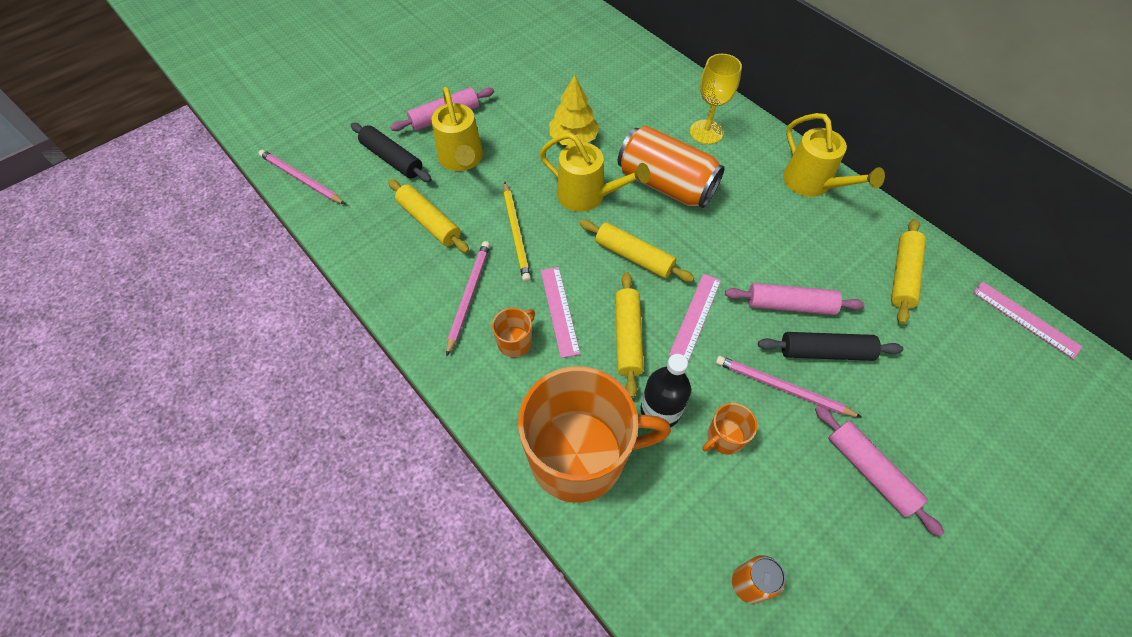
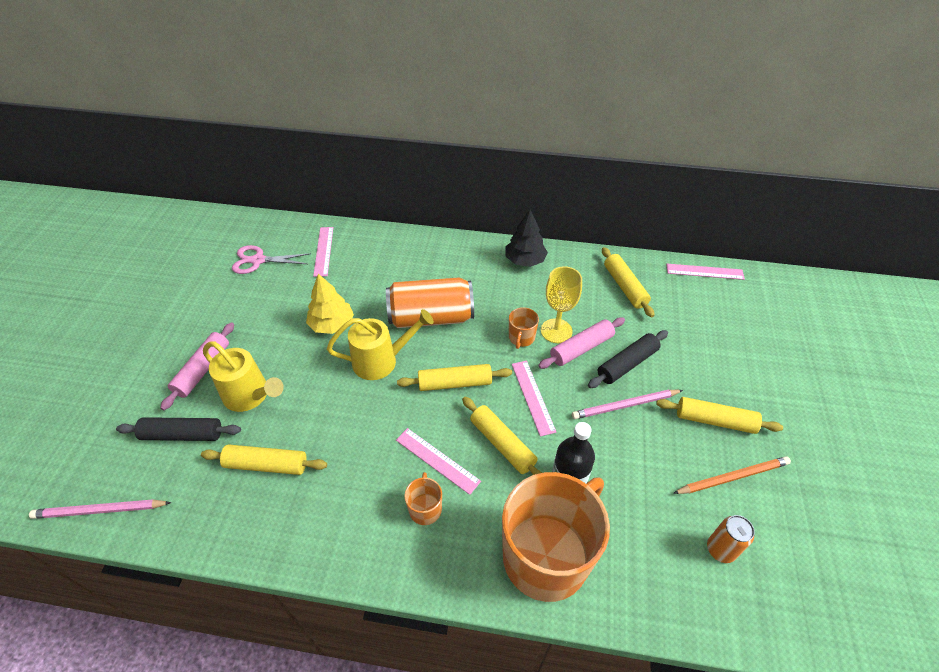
camera: 40 degrees left, 10 degrees down
pink pencil [446,241,490,356] -> none
yellow pencil [504,182,531,282] -> none
yellow goblet [690,54,742,145] -> yellow goblet moved to [541,266,582,343]
orange mug [702,403,757,455] -> orange mug moved to [509,307,539,349]
yellow watering can [783,113,885,197] -> black tree [505,210,548,267]
pink rolling pin [815,405,944,537] -> yellow rolling pin [656,397,783,434]
none -> pink scissors [232,245,311,274]
none -> pink ruler [313,227,333,277]
none -> orange pencil [673,456,791,494]

